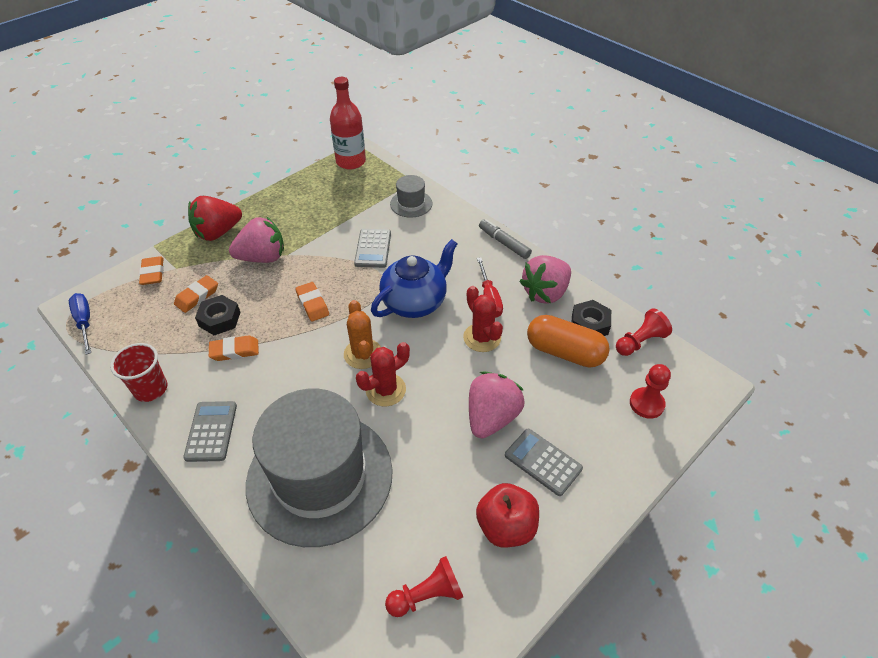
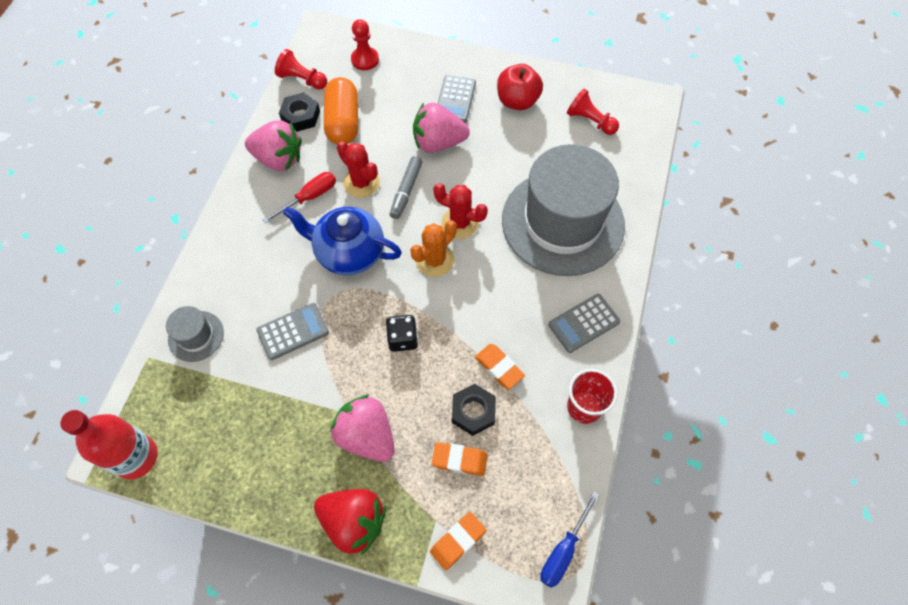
camera: 120 degrees left, 15 degrees up
orange eraser [295,282,329,321] -> black dice [386,315,418,352]
red cactus [463,286,503,352] -> red cactus turned 75 degrees counterclockwise [337,141,380,198]
grey marker [479,219,532,259] -> grey marker moved to [390,156,422,219]

